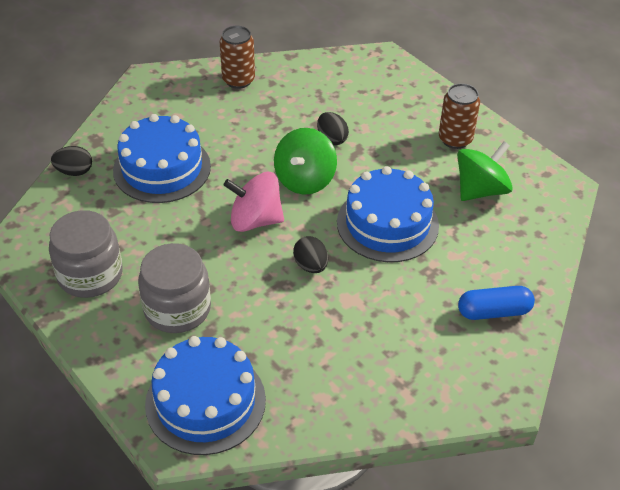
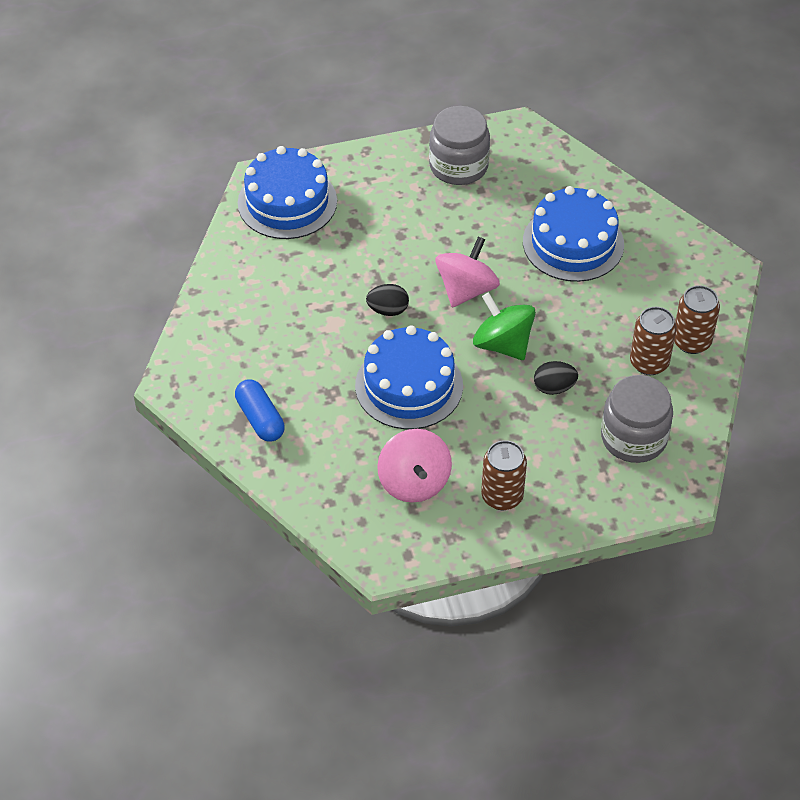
camera: 115 degrees right, 5 degrees up
black egg [51,146,92,176] -> none
grey jar [138,243,211,333] -> grey jar moved to [601,375,673,463]
green spinning top [457,141,513,201] -> pink spinning top [377,429,452,503]
blue capsule [458,286,535,320] -> blue capsule turned 45 degrees counterclockwise [235,379,285,442]
none -> brown can [630,307,676,375]

